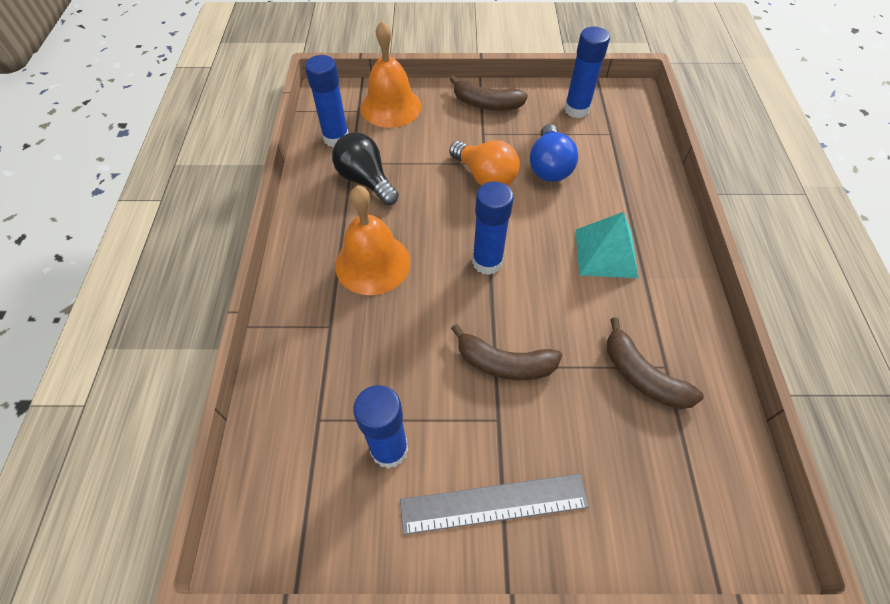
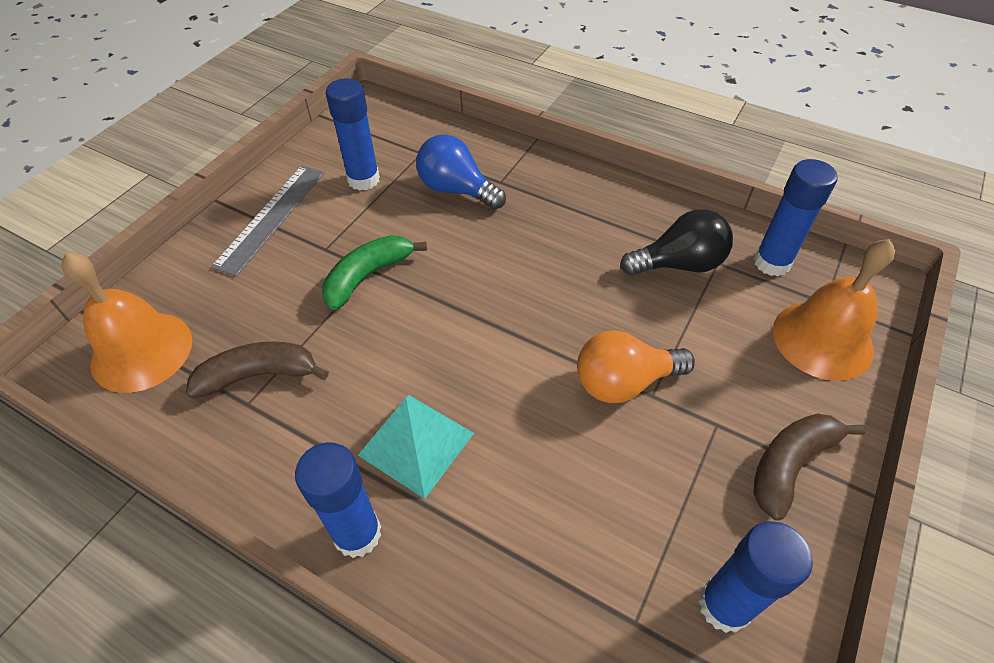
camera: 120 degrees right, 5 degrees down
orange bell [335,185,410,295] -> orange bell moved to [62,252,192,393]
brown banana [451,324,562,380] -> green banana [322,235,427,310]
blue glue stick [472,182,513,275] -> blue glue stick moved to [295,442,381,558]
blue light bulb [530,124,578,182] -> blue light bulb moved to [416,134,506,210]

